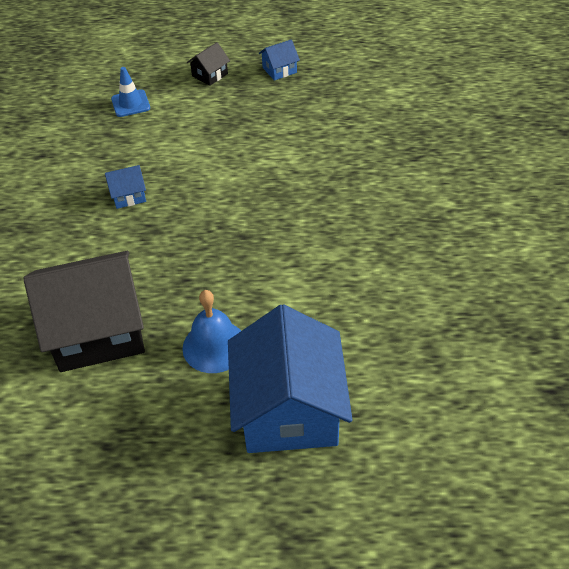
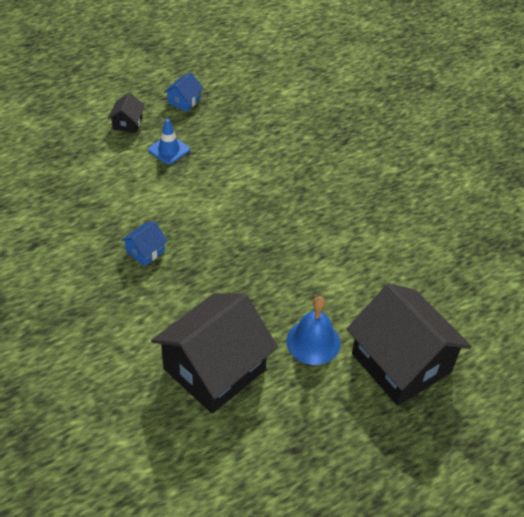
camera: 35 degrees left, 0 degrees up
blue traffic cone [111,67,150,117] -> blue traffic cone moved to [148,119,190,165]
blue house [228,304,353,453] -> black house [347,283,472,406]

